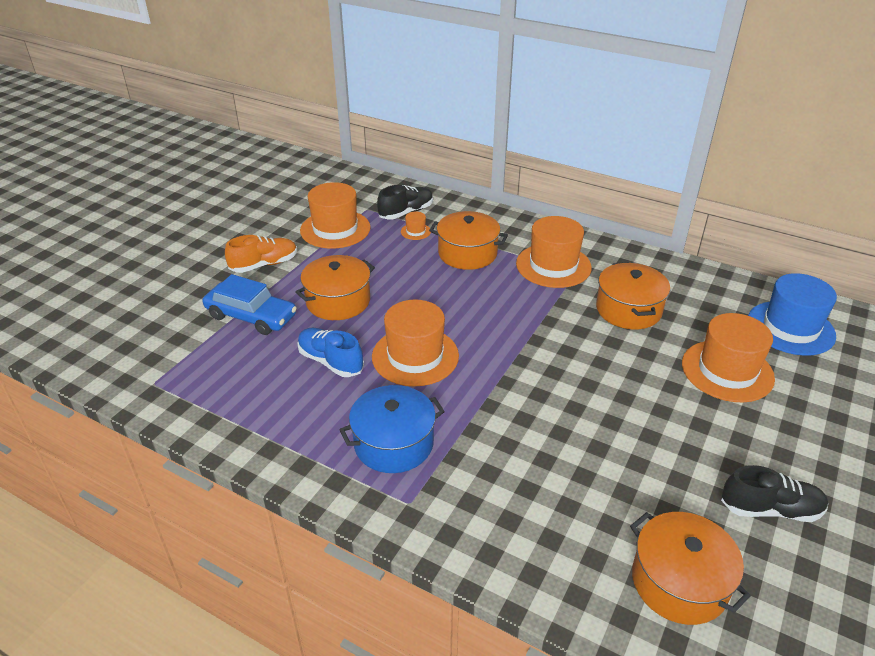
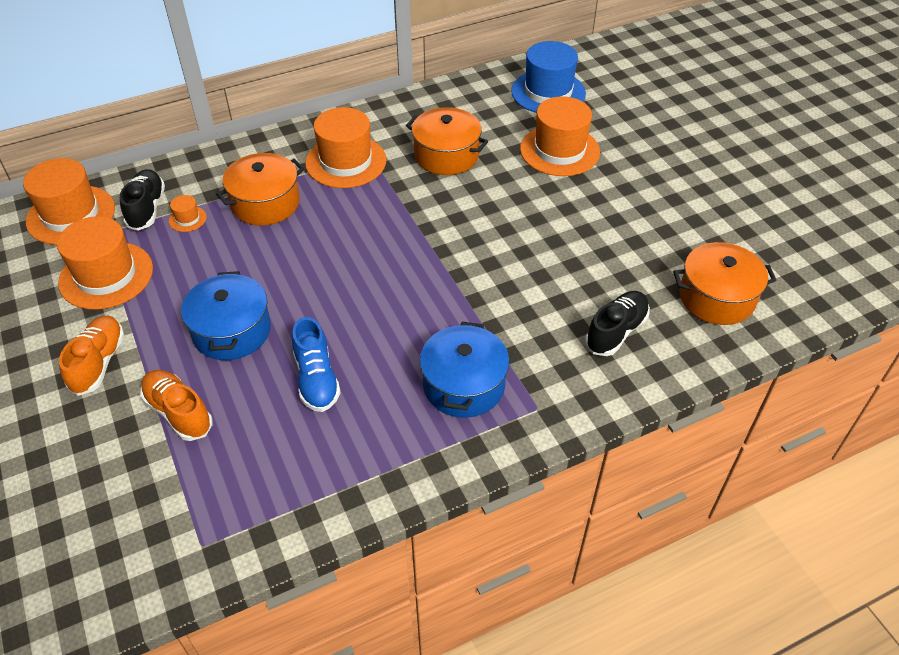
camera: 55 degrees left, 10 degrees up
blue car [202,274,297,335] -> orange shoe [140,370,213,441]
orange pot [295,255,375,320] -> blue pot [181,271,271,360]
blue shoe [297,328,364,377] -> blue shoe turned 90 degrees counterclockwise [292,317,341,412]
orange hat [372,300,459,387] -> orange hat moved to [23,158,115,245]
black shoe [721,465,828,522] -> black shoe moved to [585,291,650,356]

